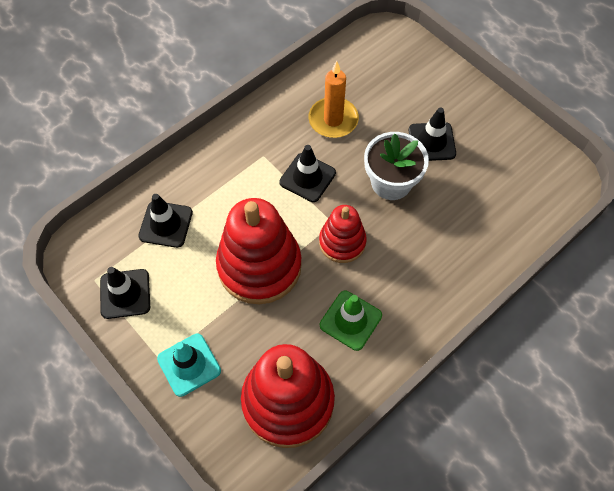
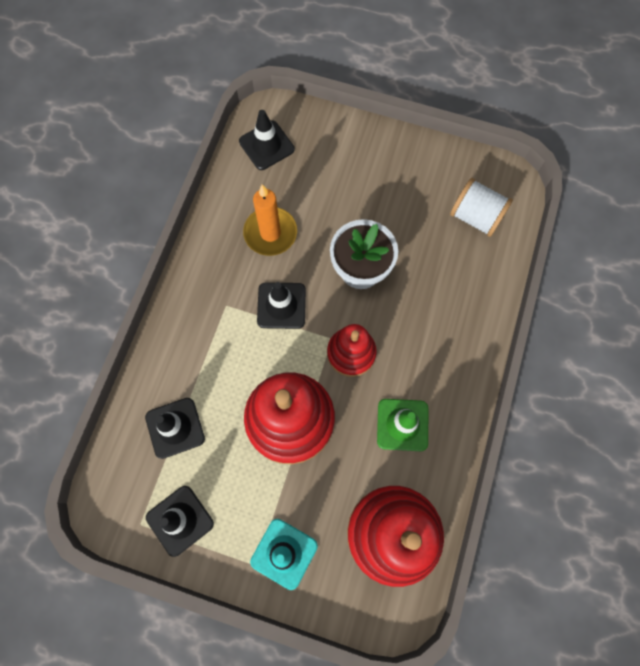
camera: 30 degrees left, 10 degrees up
black traffic cone [409,108,456,161] -> black traffic cone moved to [239,110,295,170]
none -> white spool [450,178,513,237]

